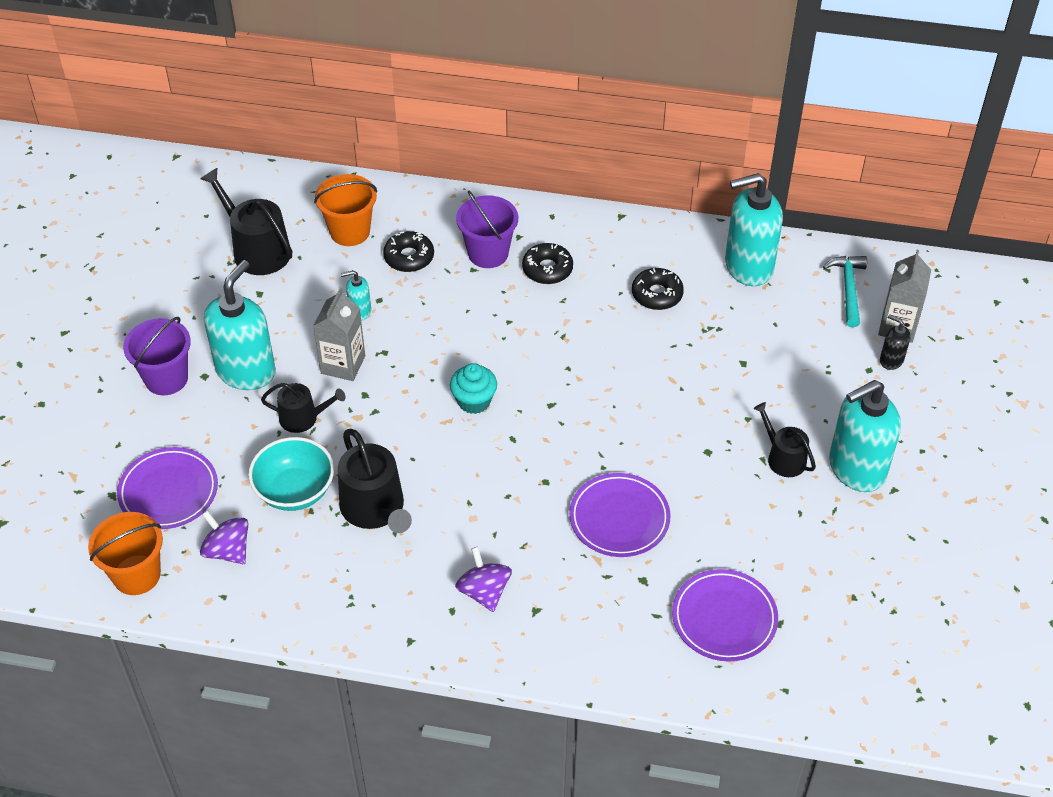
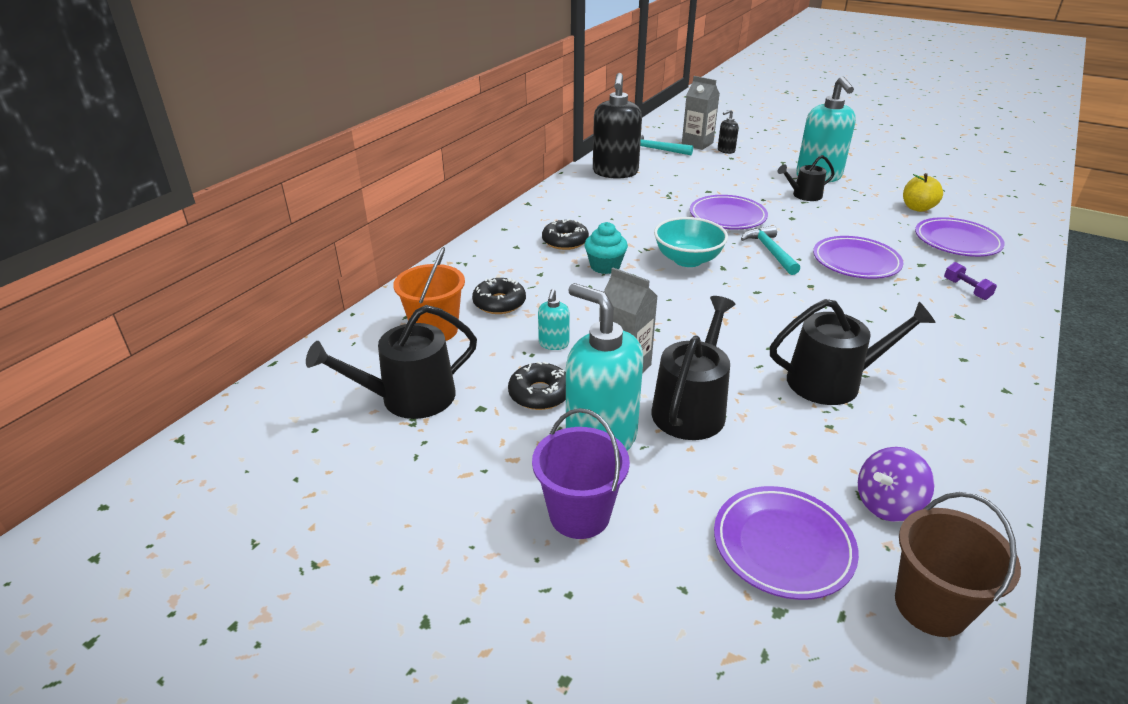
camera: 70 degrees left, 15 degrees down
orange bucket [88,512,163,595] -> brown bucket [895,492,1021,637]
turquoise bowl [248,437,334,511] -> turquoise bowl moved to [654,217,728,267]
black watering can [261,383,345,433] -> black watering can [652,296,735,440], size x1.65
turquoise cupcake [450,363,497,414] -> turquoise cupcake moved to [585,222,628,274]
purple spinning top [455,547,512,612] -> none
purple bucket [456,191,518,268] -> none
black donut [632,268,684,310] -> black donut moved to [508,361,566,410]
turquoise soap dispenser [725,173,783,286] -> black soap dispenser [593,73,642,179]
none -> purple plate [690,195,768,230]
none -> turquoise hammer [741,225,800,275]
none -> yellow apple [903,173,943,212]
none -> purple dumbbell [944,262,997,300]

